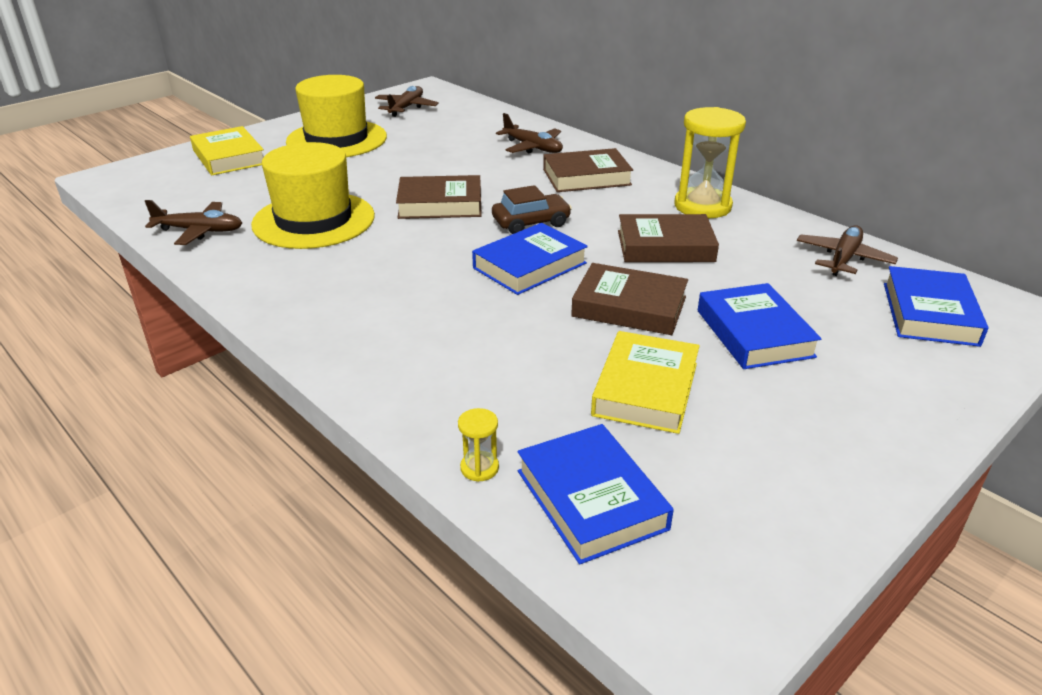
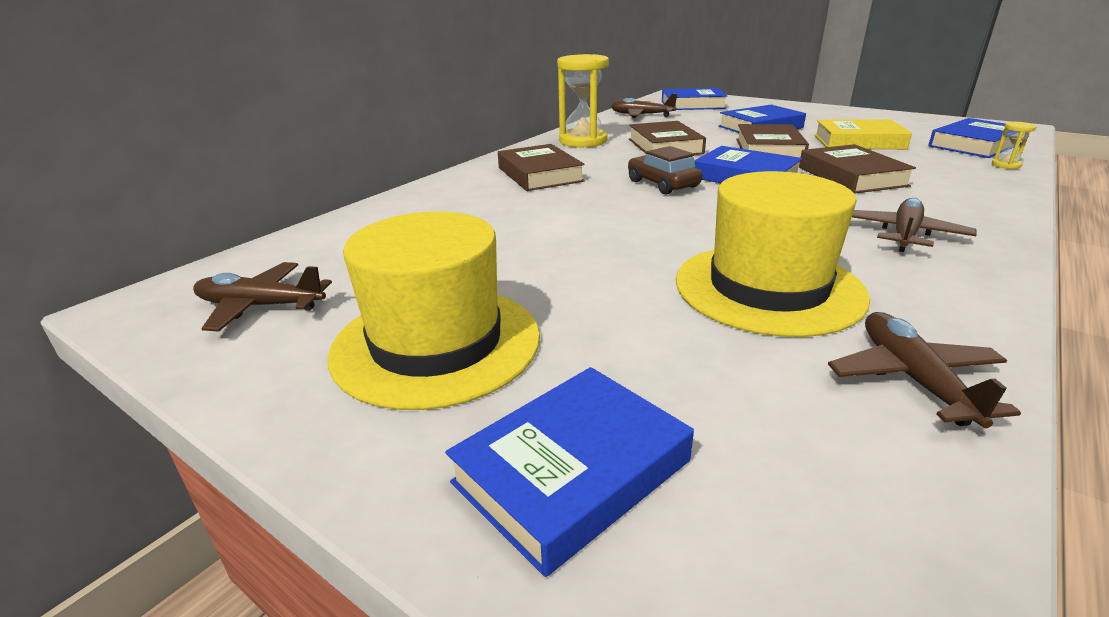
camera: 100 degrees left, 5 degrees down
yellow book [190,126,264,175] -> blue book [445,367,694,577]
brown book [396,175,482,219] -> brown book moved to [799,144,916,194]
brown plane [496,113,563,153] -> brown plane moved to [852,198,977,252]

